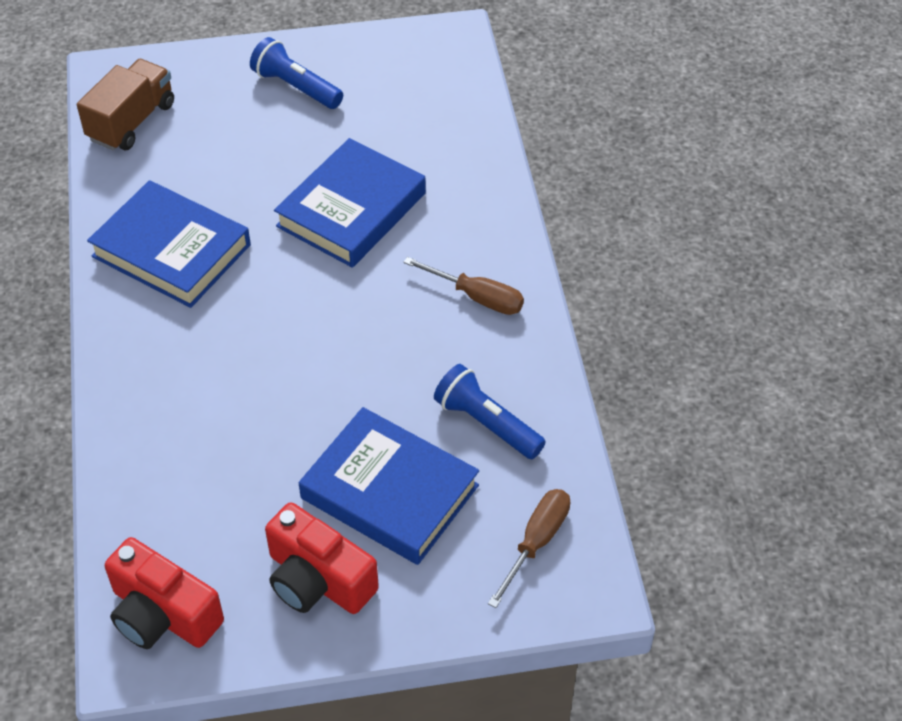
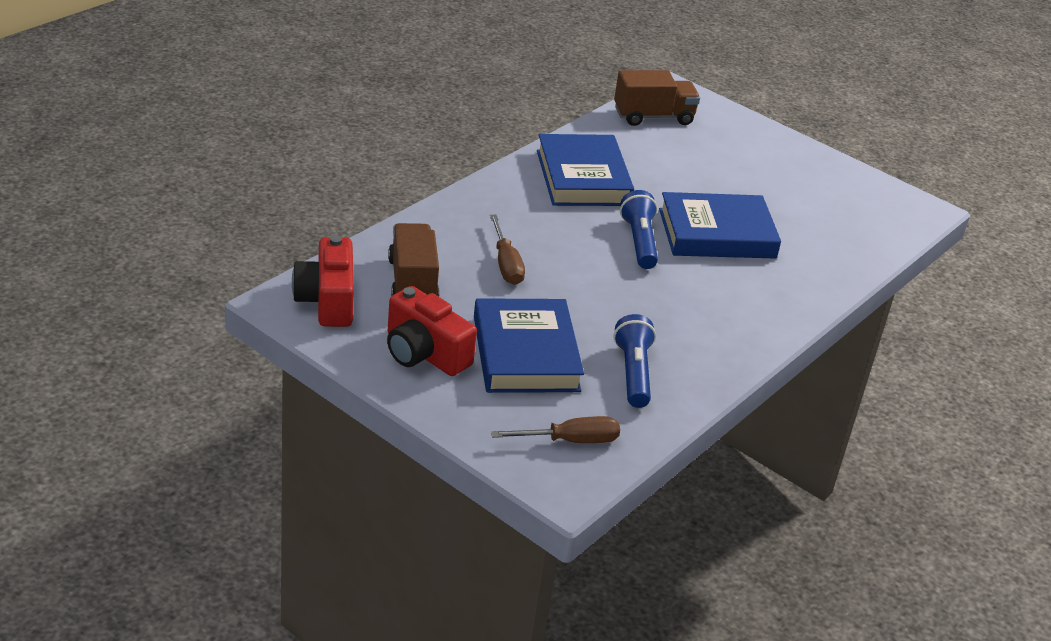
camera: 45 degrees right, 15 degrees down
blue flashlight [250,37,343,109] -> blue flashlight moved to [620,190,658,269]
red camera [265,502,379,614] -> red camera turned 45 degrees counterclockwise [387,286,477,376]
brown screwdriver [403,257,524,315] -> brown screwdriver moved to [490,215,525,285]
none -> brown truck [388,223,439,297]

